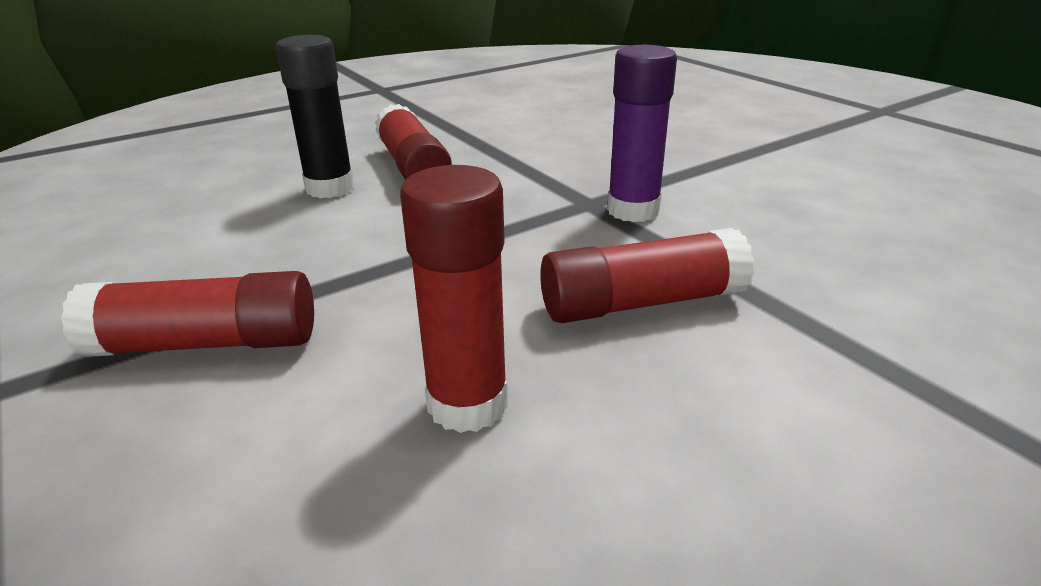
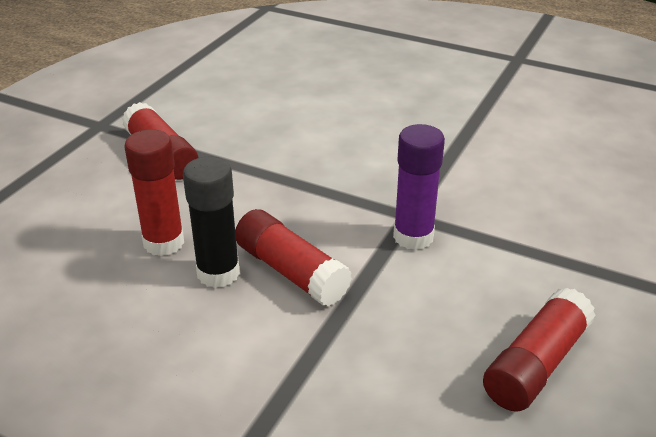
camera: 60 degrees right, 5 degrees up
black glue stick [276,35,355,198] -> black glue stick moved to [183,157,240,288]
red glue stick [375,104,452,180] -> red glue stick moved to [483,288,596,412]

